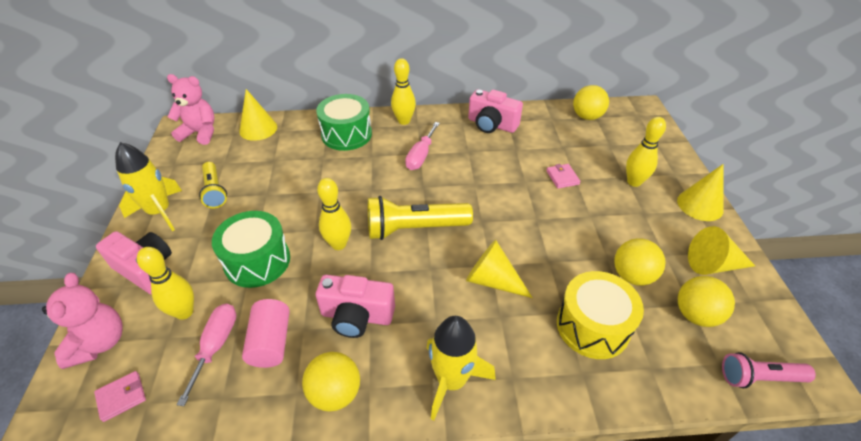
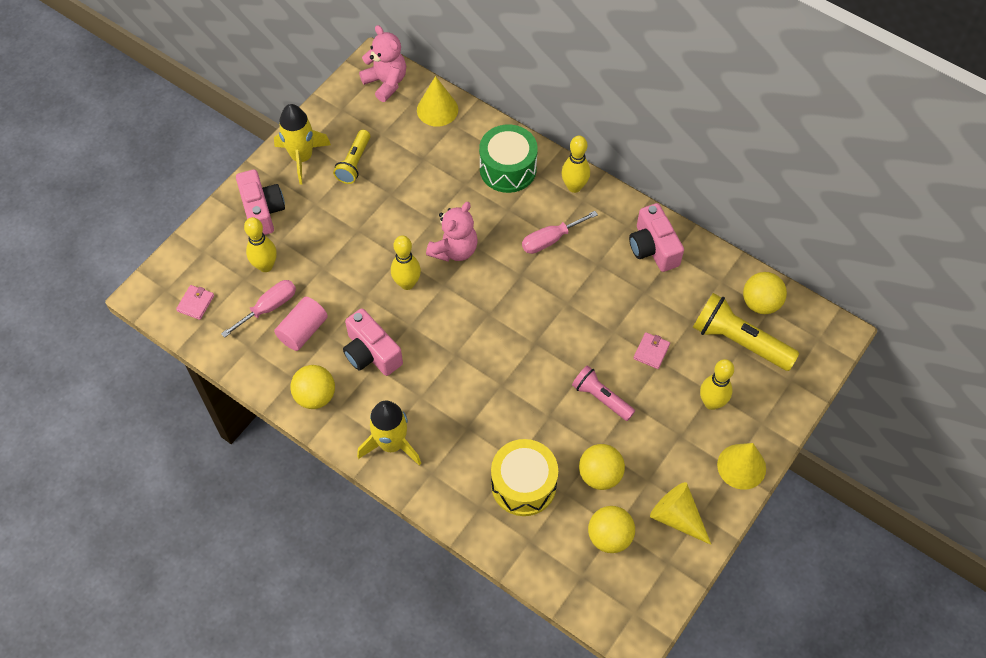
camera: 40 degrees right, 15 degrees up
pink teddy bear [42,273,123,369] -> pink teddy bear moved to [426,202,478,262]
pink wallet [94,371,146,422] -> pink wallet turned 75 degrees counterclockwise [176,285,214,320]
green drum [212,211,290,288] -> none
yellow flashlight [368,196,473,240] -> yellow flashlight moved to [693,293,800,371]
yellow cone [466,240,533,298] -> none
pink flashlight [722,352,816,388] -> pink flashlight moved to [572,365,635,421]

